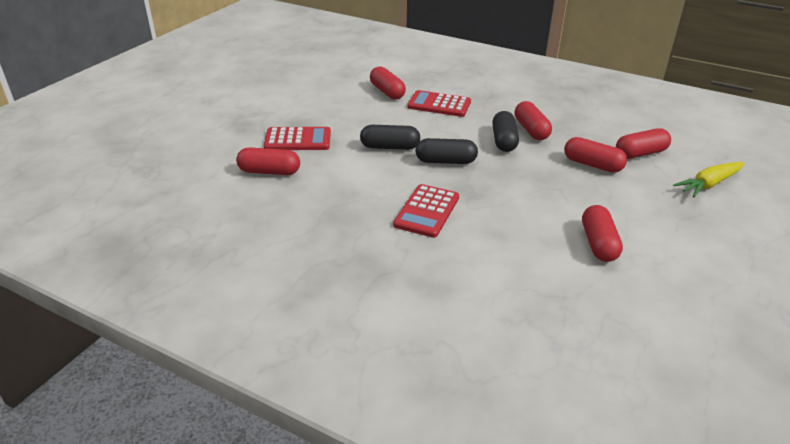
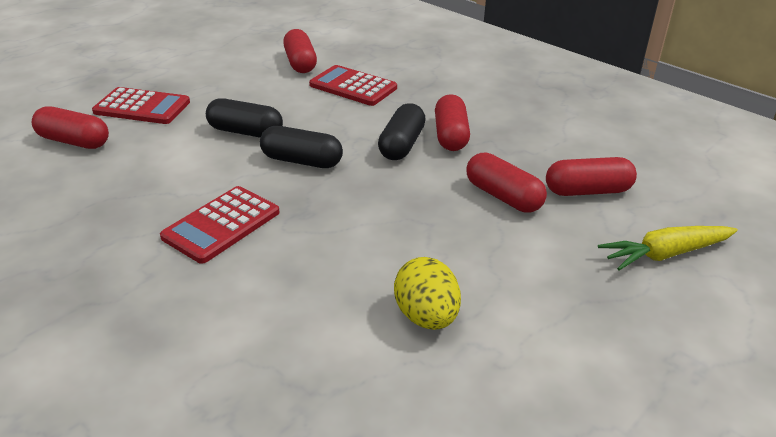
camera: 15 degrees right, 0 degrees up
red capsule [582,205,623,262] -> yellow egg [394,257,461,330]

